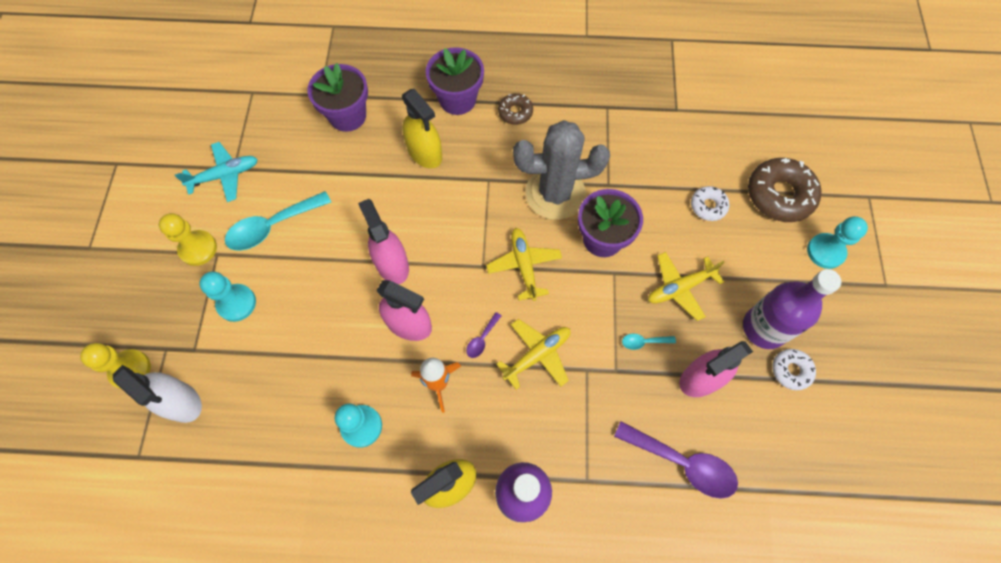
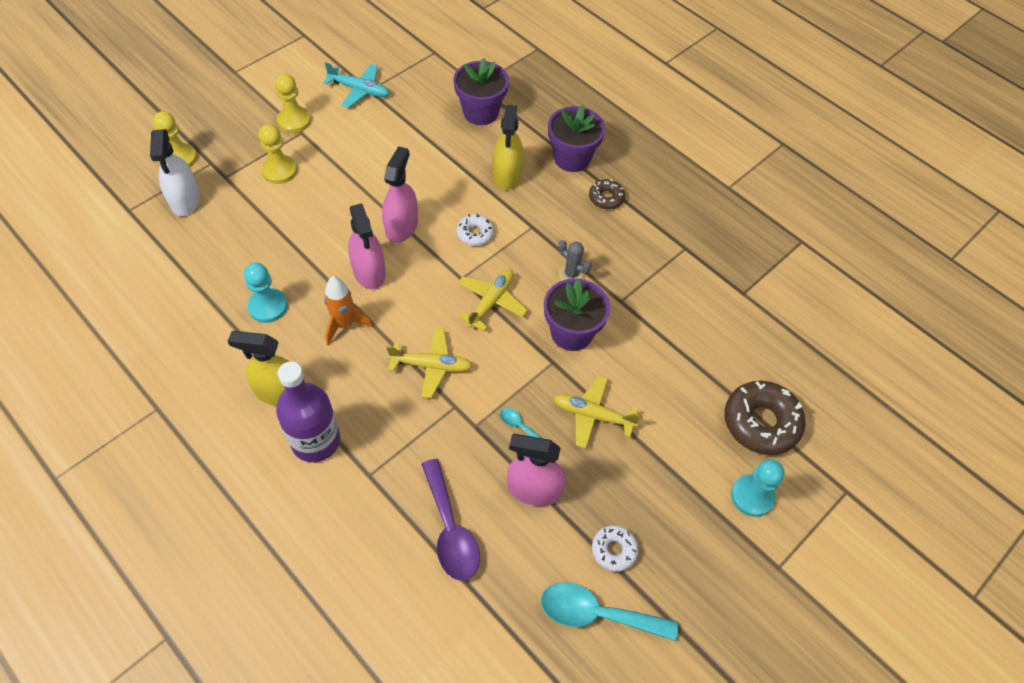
camera: 40 degrees right, 10 degrees down
turquoise pawn [199,271,256,322] -> yellow pawn [259,124,297,184]
turquoise spoon [225,191,331,251] -> turquoise spoon moved to [541,582,678,641]
purple spoon [466,312,501,358] -> none
grey cactus [513,120,610,220] -> grey cactus [558,240,592,281], size x0.43
white donut [691,186,729,221] -> white donut moved to [456,214,494,246]
purple bottle [743,269,842,349] -> none

